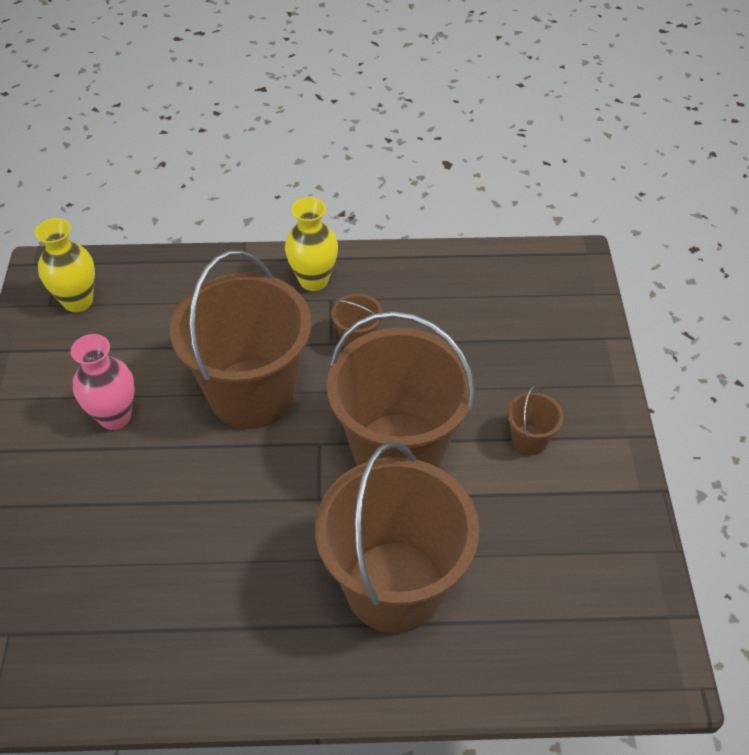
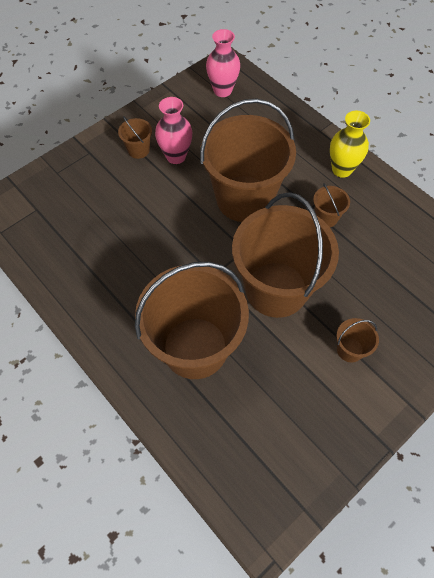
camera: 50 degrees right, 10 degrees up
yellow vase [35,218,95,312] -> pink vase [206,29,240,97]
none -> brown bucket [118,116,152,159]

